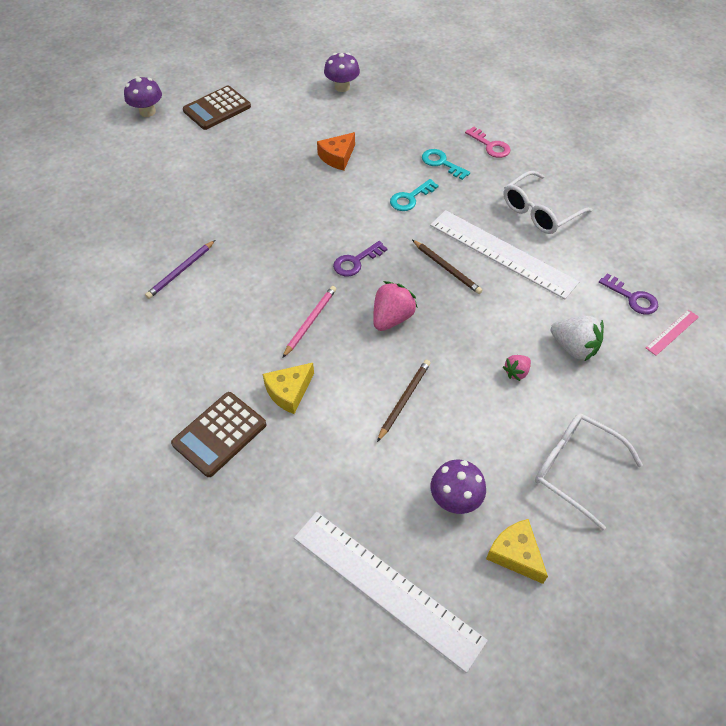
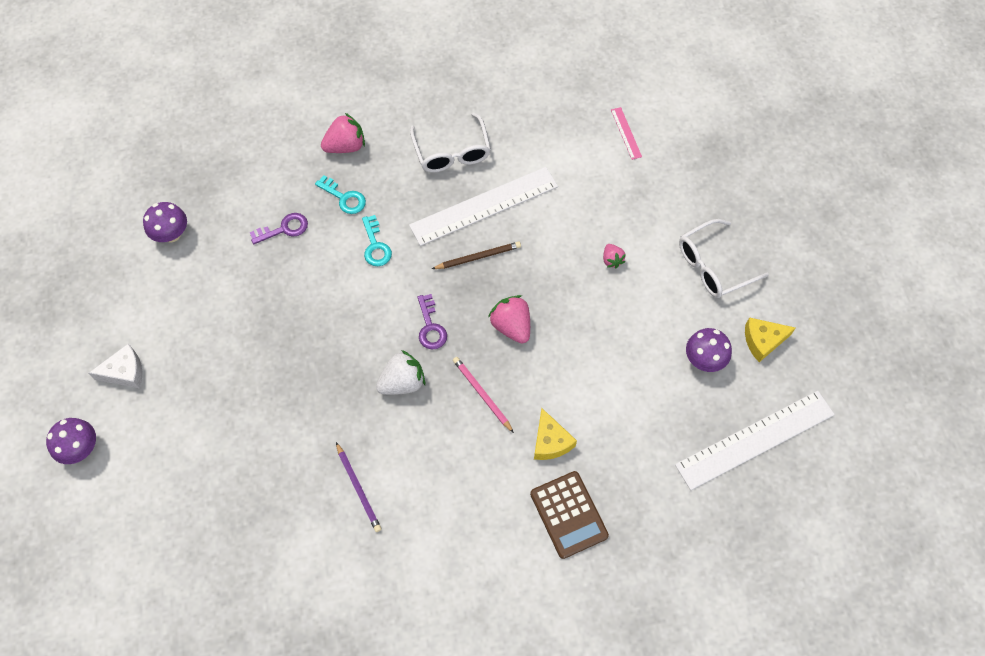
camera: 65 degrees left, 10 degrees up
brown calculator [183,86,251,130] -> white cheese [89,344,143,388]
orange cheese [317,132,355,171] -> none
brown pencil [377,360,431,442] -> none
turquoise key [422,149,470,180] -> turquoise key turned 120 degrees counterclockwise [315,175,366,214]
pink key [465,127,511,158] -> pink strawberry [321,113,365,153]
white strawberry [551,316,604,362] -> white strawberry moved to [376,350,425,395]
purple key [599,273,658,314] -> purple key moved to [250,213,308,244]

